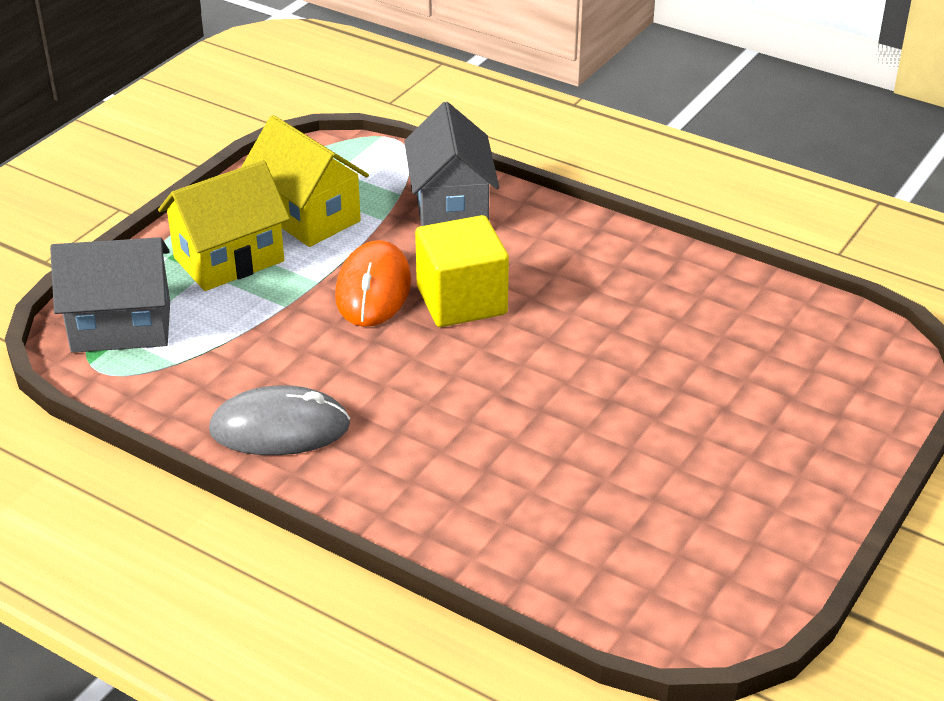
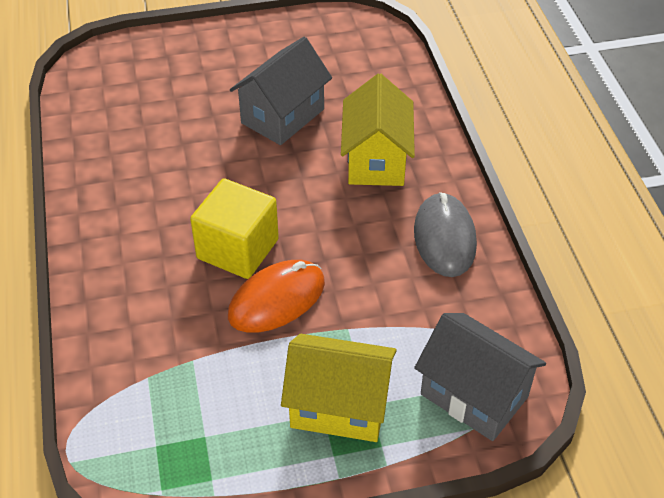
camera: 135 degrees left, 10 degrees up
grey mouse [209,385,350,455] -> grey mouse turned 45 degrees clockwise [414,192,477,277]
yellow house [241,115,369,247] -> yellow house moved to [341,73,415,186]
grey house [404,102,499,226] -> grey house moved to [230,37,332,145]

